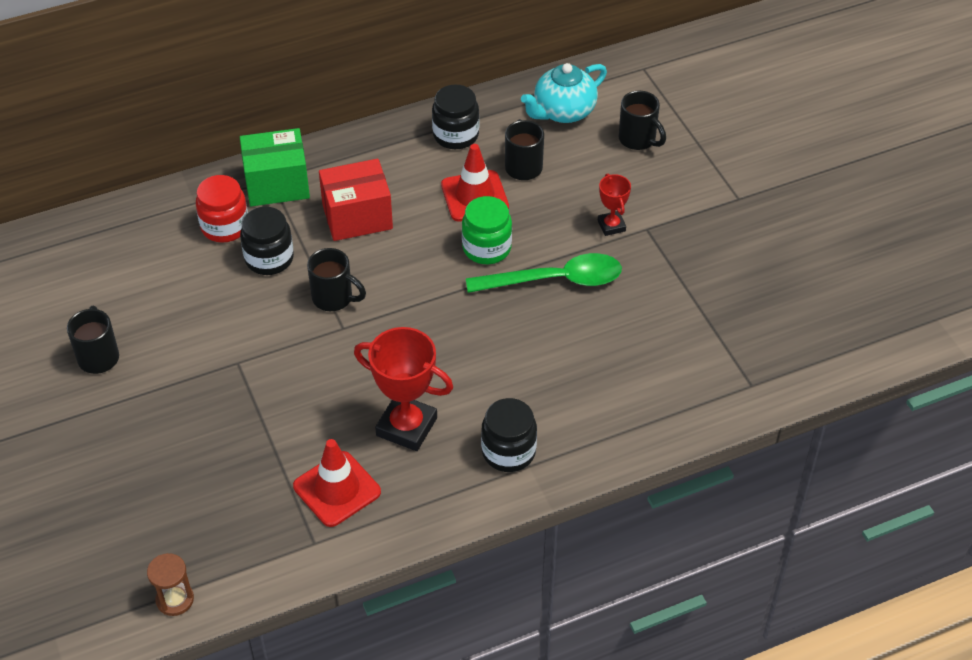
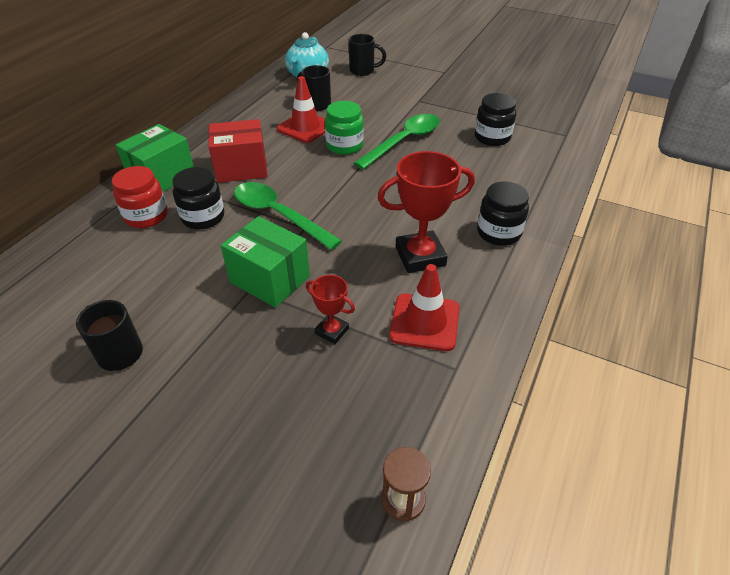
camera: 40 degrees left, 5 degrees down
black mug [307,248,366,311] -> green spoon [234,182,342,250]
red box [319,159,393,241] -> red box turned 45 degrees clockwise [208,119,268,183]
black jar [432,85,479,149] -> black jar moved to [475,93,516,146]
red trophy [598,174,631,236] -> red trophy moved to [306,275,355,344]
none -> green box [221,216,310,308]

